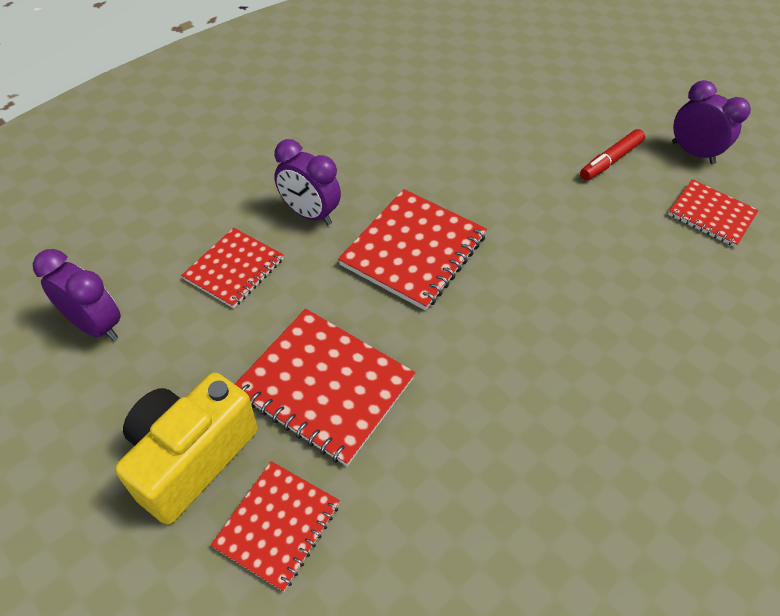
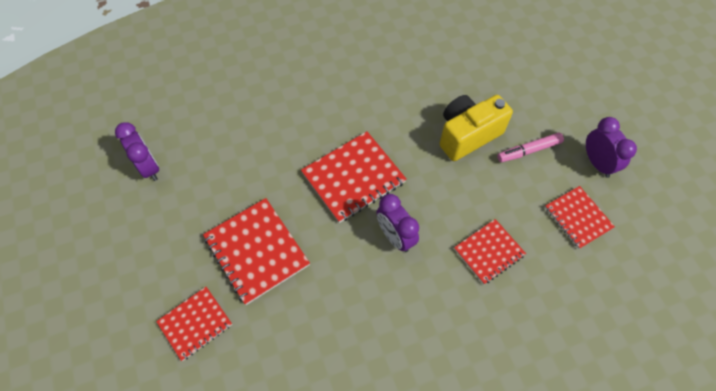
camera: 25 degrees right, 10 degrees up
yellow camera [115,372,257,525] -> yellow camera moved to [440,95,513,161]
red notebook [181,228,284,308] -> red notebook moved to [454,219,526,284]
purple clock [274,139,341,225] -> purple clock moved to [376,194,419,252]
red marker [580,129,645,180] -> pink marker [497,133,564,162]

